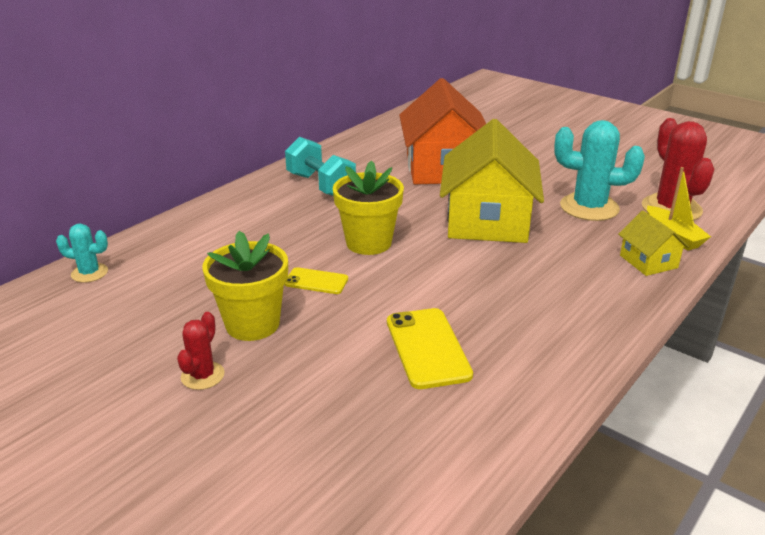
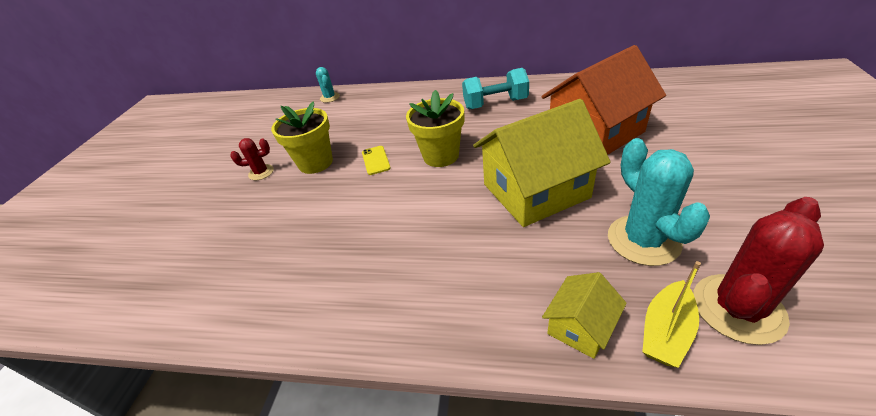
camera: 65 degrees right, 10 degrees up
turquoise dumbbell [285,137,356,196] -> turquoise dumbbell turned 60 degrees clockwise [462,68,529,110]
yellow phone [387,308,473,389] -> none

